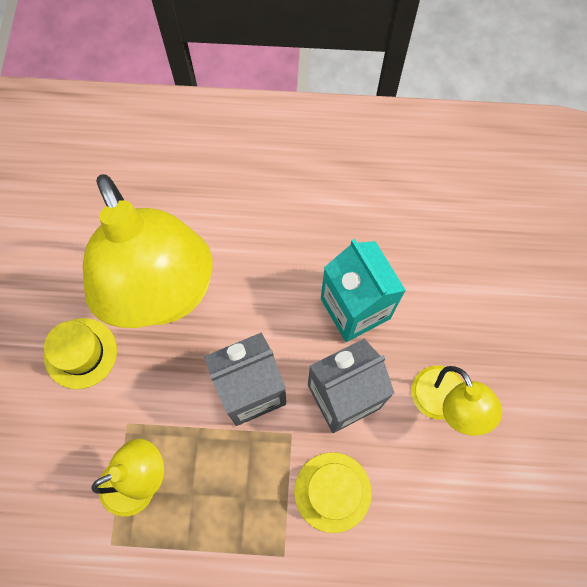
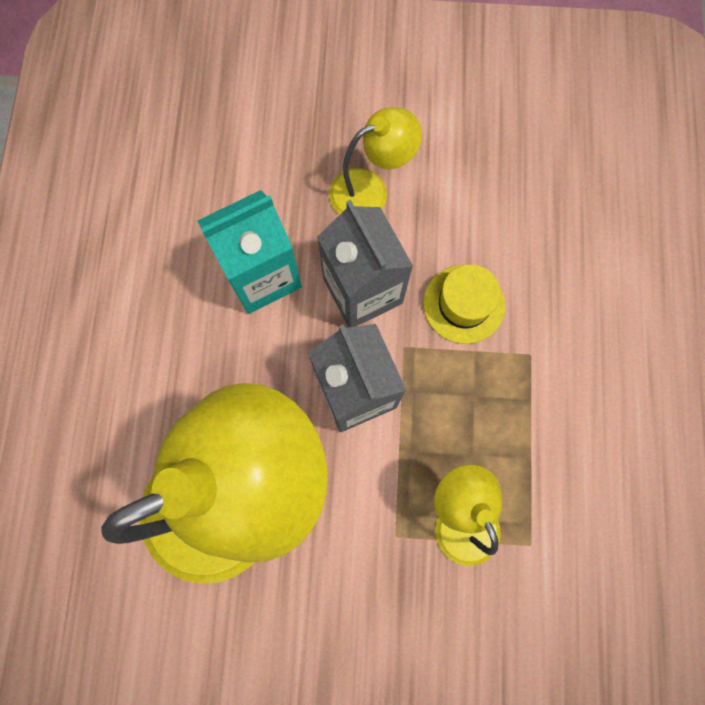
camera: 90 degrees left, 5 degrees up
yellow hat [44,318,117,389] -> none

